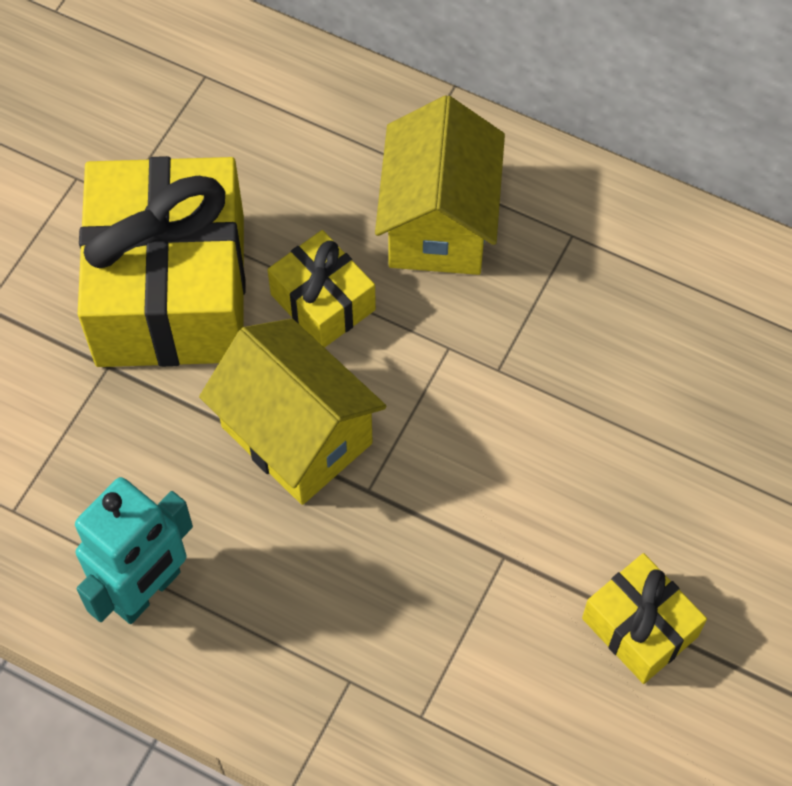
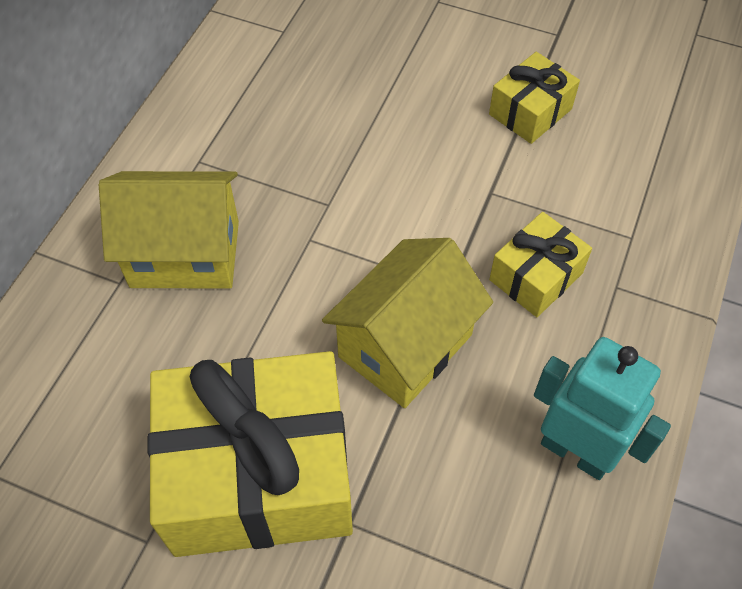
camera: 95 degrees left, 5 degrees down
yellow gift [267,230,376,348] -> yellow gift moved to [489,212,592,317]

